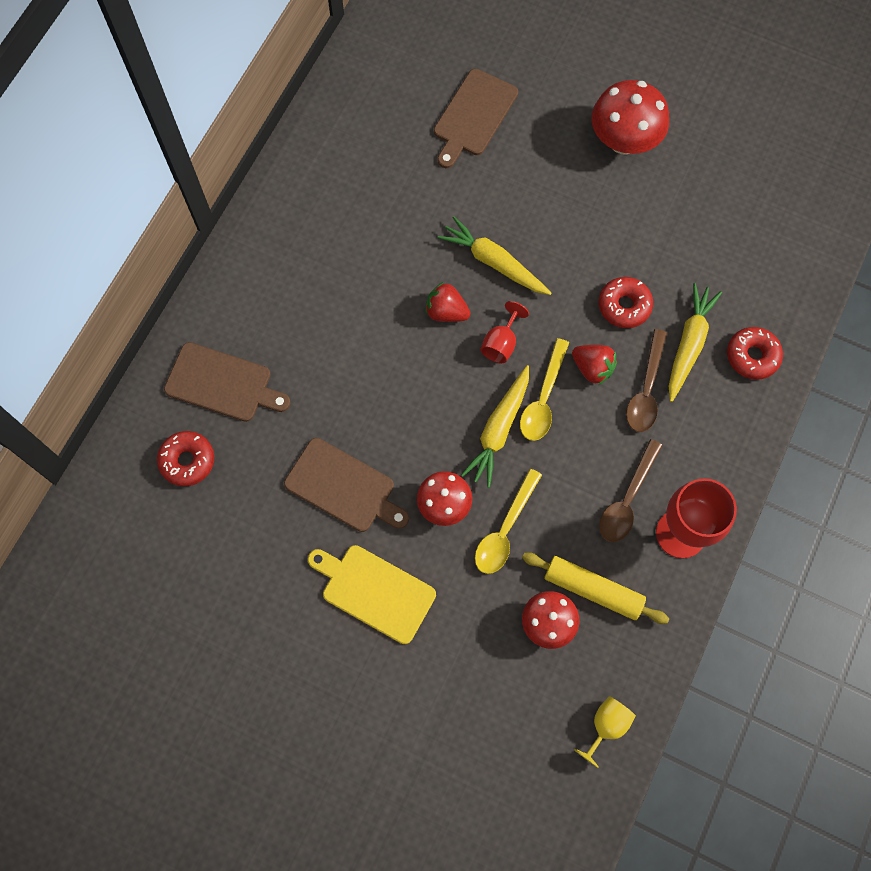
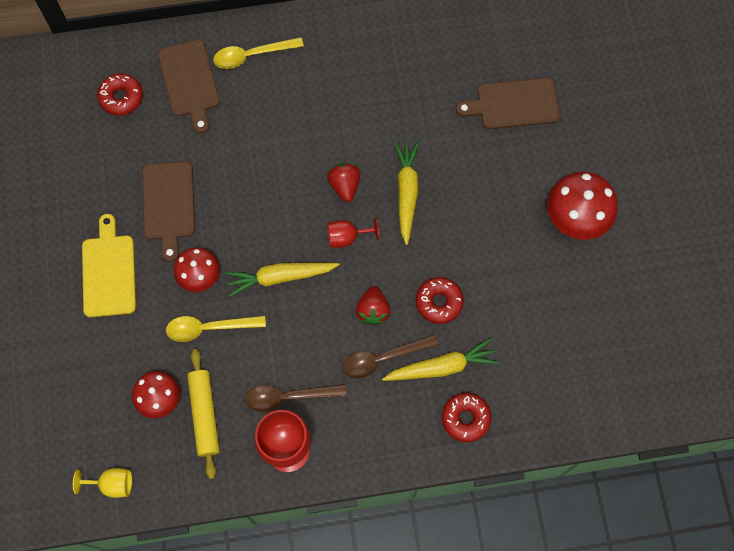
camera: 55 degrees right, 0 degrees up
yellow spoon [520,338,569,441] -> yellow spoon moved to [213,37,304,69]

